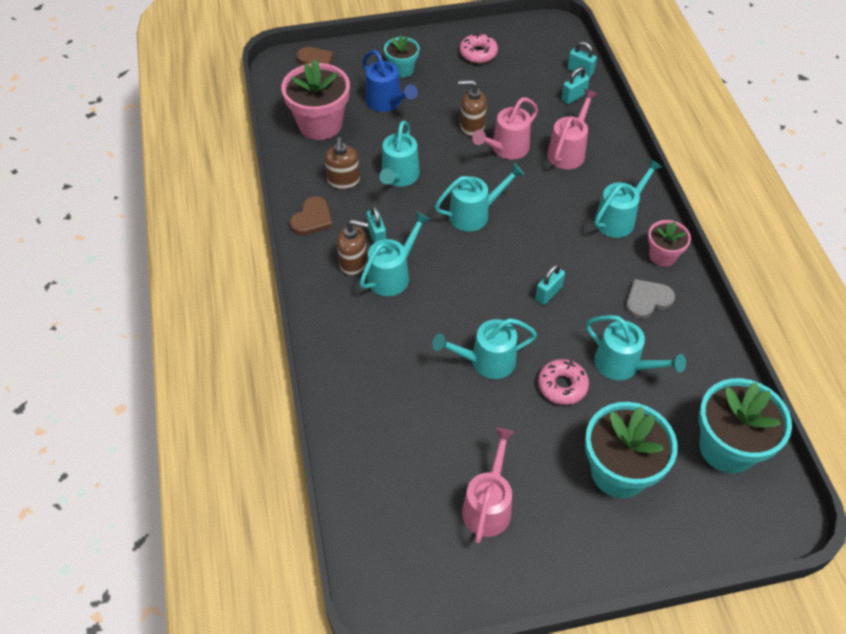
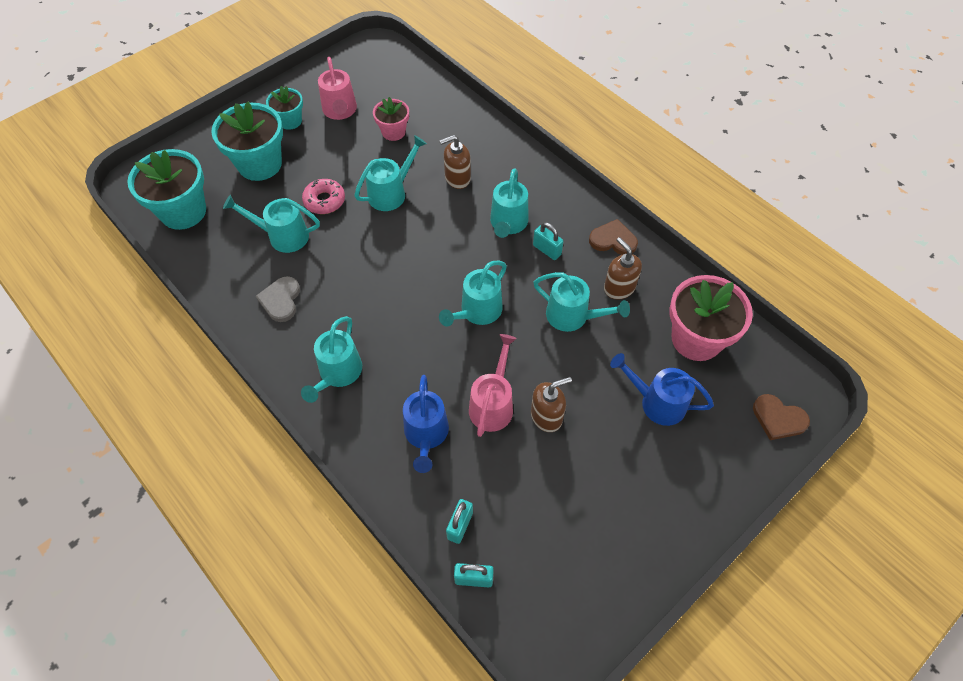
camera: 150 degrees right, 5 degrees up
brown heart [290,196,333,235] -> brown heart turned 105 degrees clockwise [589,219,638,255]
brown soap dispenser [337,219,369,276] -> brown soap dispenser moved to [439,135,471,189]
turquoise watering can [379,121,420,187] -> turquoise watering can turned 135 degrees clockwise [533,272,630,332]
turquoise flower pot [384,35,419,78] -> turquoise flower pot moved to [266,86,303,130]
pink donut [460,33,498,63] -> none
turquoise padlock [535,264,565,305] -> none
pink watering can [547,89,598,169] -> blue watering can [403,375,449,473]
grey heart [626,279,675,319] -> grey heart turned 150 degrees clockwise [256,276,300,322]
pink flower pot [648,220,691,267] -> pink flower pot moved to [373,97,409,141]

